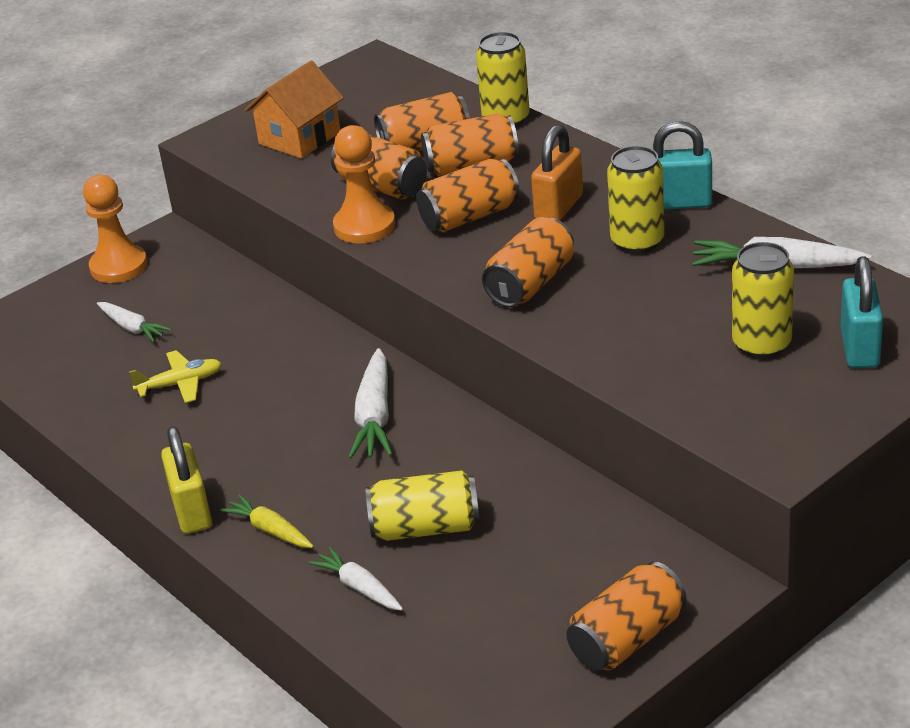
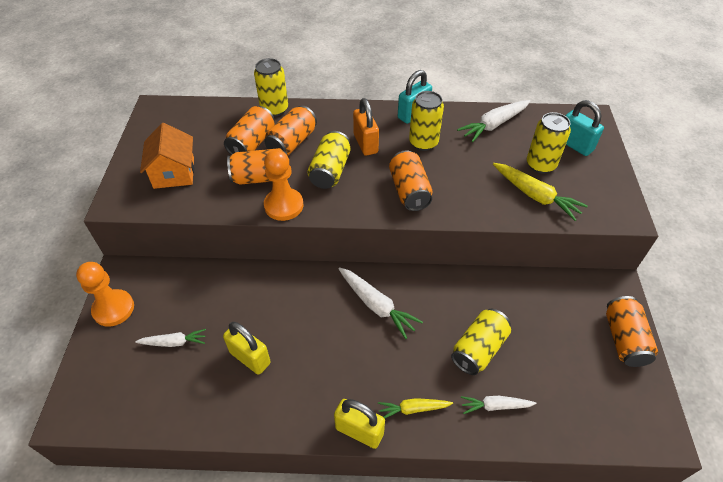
camera: 50 degrees left, 15 degrees up
yellow plane [129,350,222,403] -> yellow padlock [223,322,271,375]
orange can [416,159,520,232] -> yellow can [307,131,351,189]
none -> yellow carrot [493,163,588,221]

